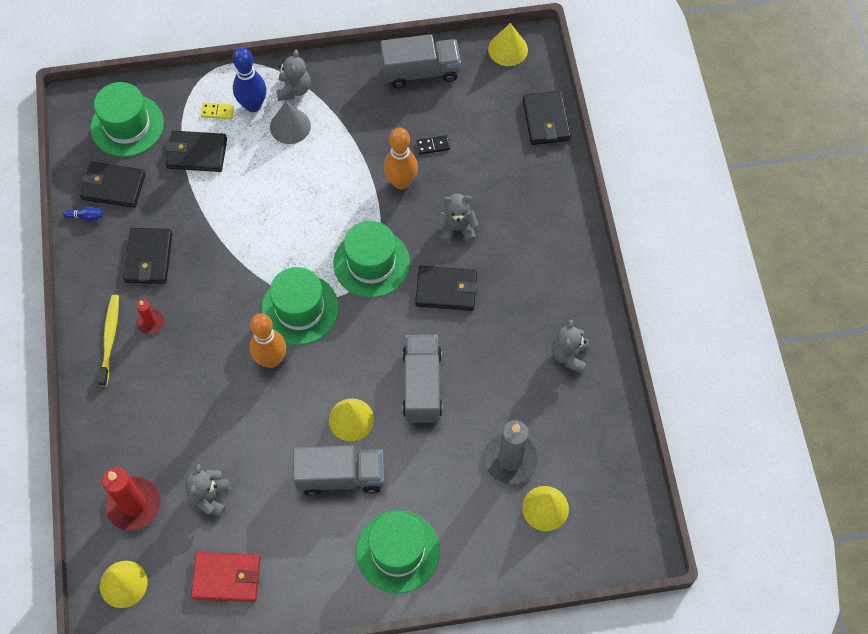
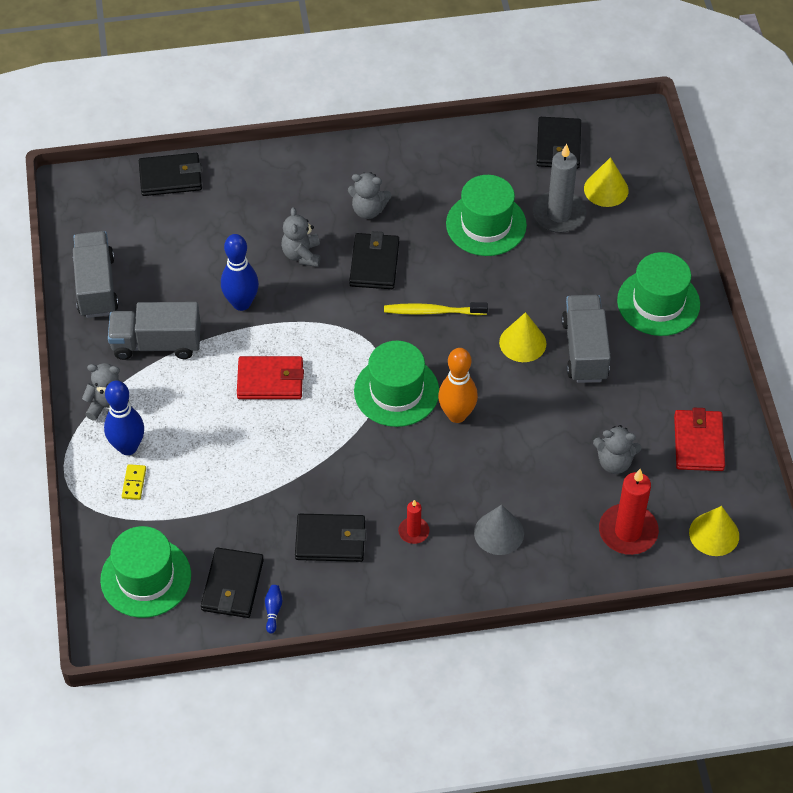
camera: 90 degrees left, 10 degrees down
yellow toothbrush [98,295,119,386] -> yellow toothbrush moved to [384,302,488,315]
black wallet [166,131,227,172] -> black wallet moved to [536,117,581,169]
grey cone [270,102,311,144] -> grey cone moved to [474,505,524,555]
green hat [333,221,410,298] -> green hat moved to [446,175,527,256]
orange bowling pin [384,128,418,190] -> blue bowling pin [221,234,259,311]
grey truck [402,335,443,422] -> grey truck moved to [108,302,201,360]
black domino [416,135,450,155] -> none
yellow cone [488,23,528,66] -> none
grey teddy bear [552,320,589,374] -> grey teddy bear moved to [348,172,391,219]
none -> red wallet [237,356,304,399]

